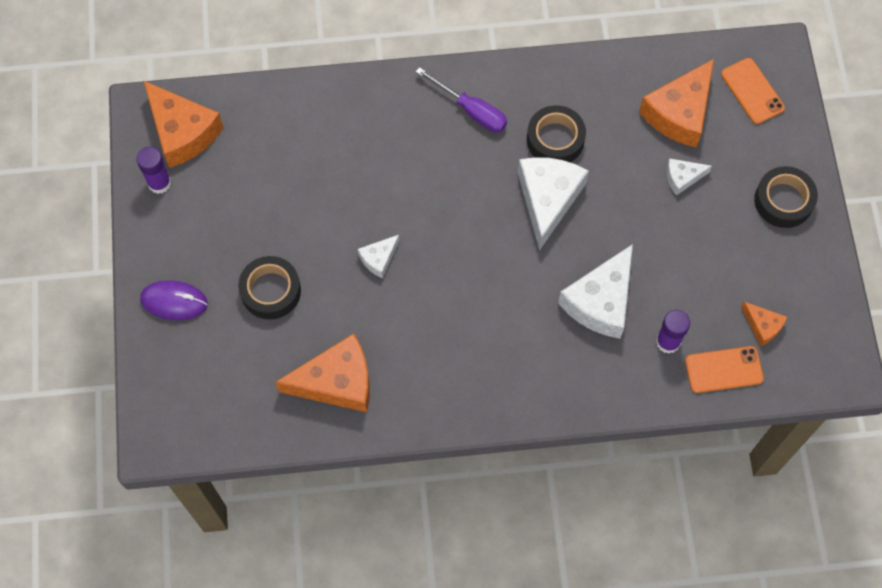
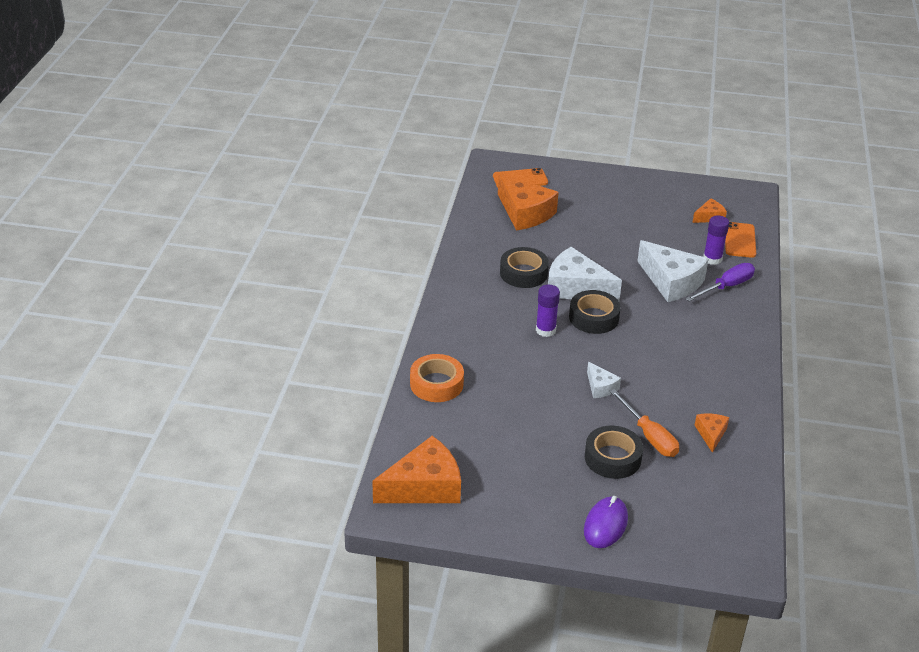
camera: 75 degrees left, 30 degrees down
purple glue stick [136,147,171,194] -> purple glue stick moved to [536,285,560,337]
orange cheese [275,333,370,412] -> orange cheese [694,413,729,453], size x0.50
purple screwdriver [416,67,507,132] -> purple screwdriver moved to [685,263,755,301]
white cheese [667,158,712,196] -> none
black tape [754,166,818,228] -> black tape moved to [569,290,621,334]
none -> orange tape [410,354,464,402]
none -> orange screwdriver [609,389,679,457]

